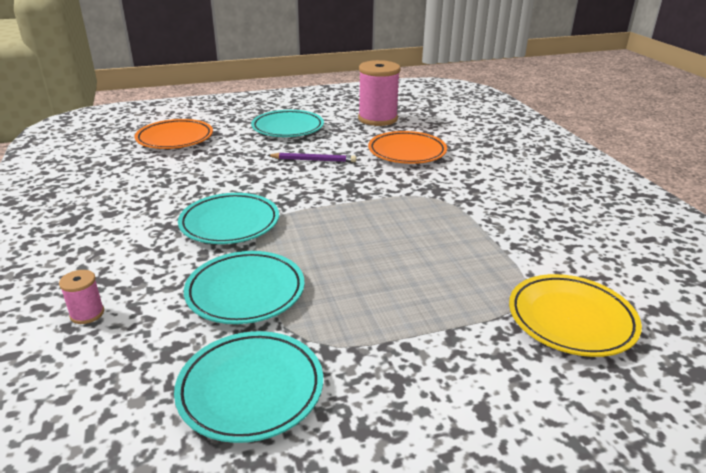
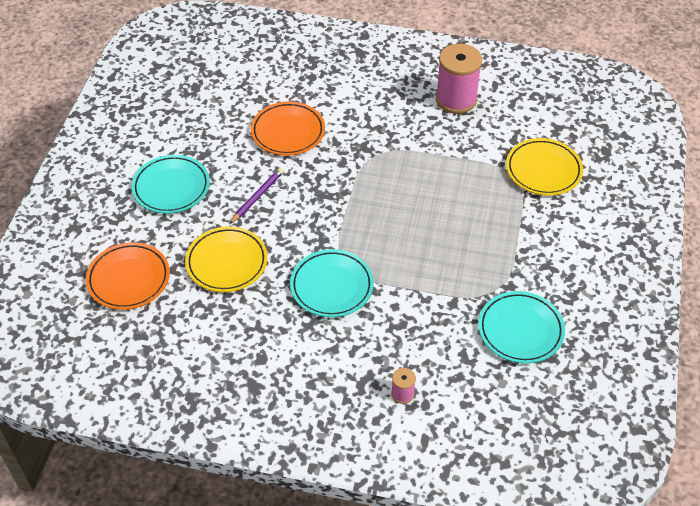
camera: 60 degrees left, 20 degrees up
turquoise plate [184,251,305,324] -> none
pink spool [358,60,400,126] -> pink spool moved to [436,44,482,114]
none -> yellow plate [185,226,268,292]

